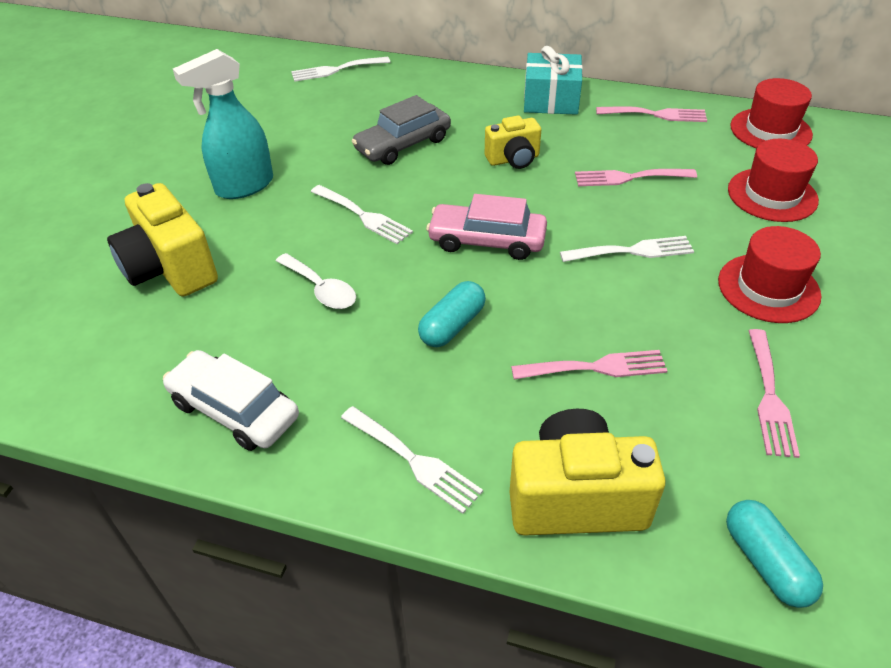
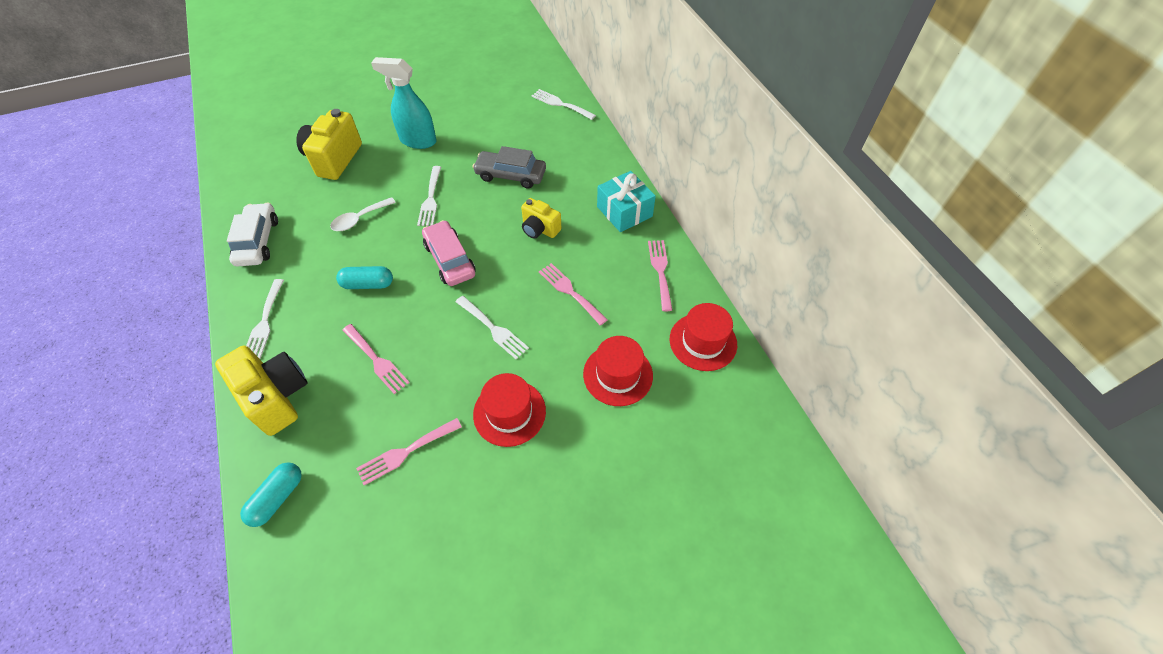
camera: 50 degrees right, 10 degrees up
white spoon [276,253,356,309] -> white spoon turned 45 degrees clockwise [330,197,396,231]
pink fork [596,106,707,122] -> pink fork turned 150 degrees counterclockwise [648,240,672,311]

